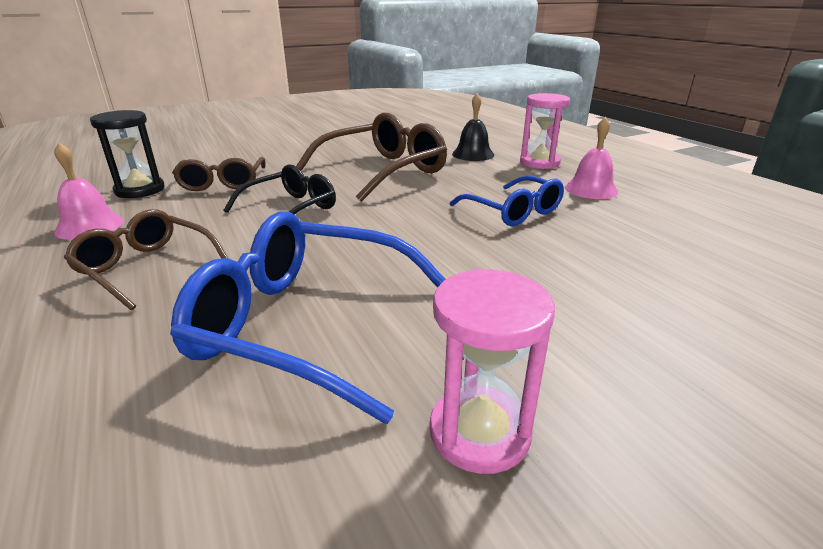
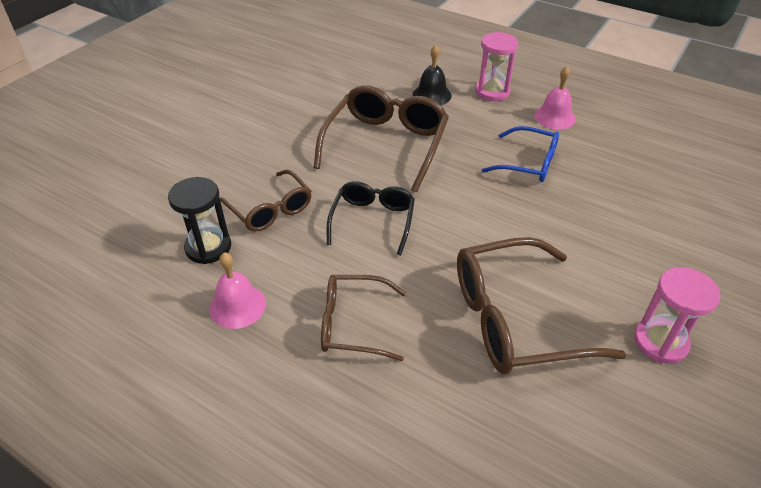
camera: 30 degrees left, 15 degrees up
blue glasses [170,211,446,424] -> brown glasses [457,237,626,374]

